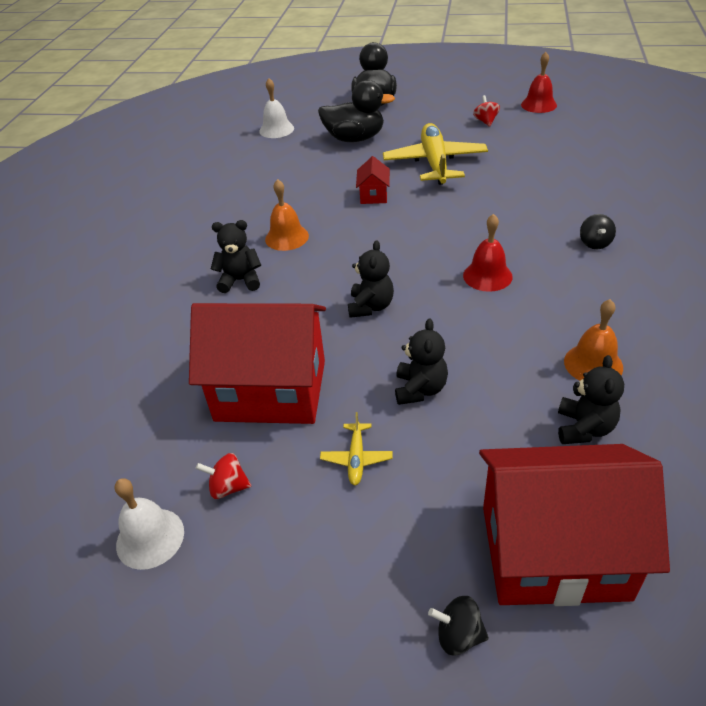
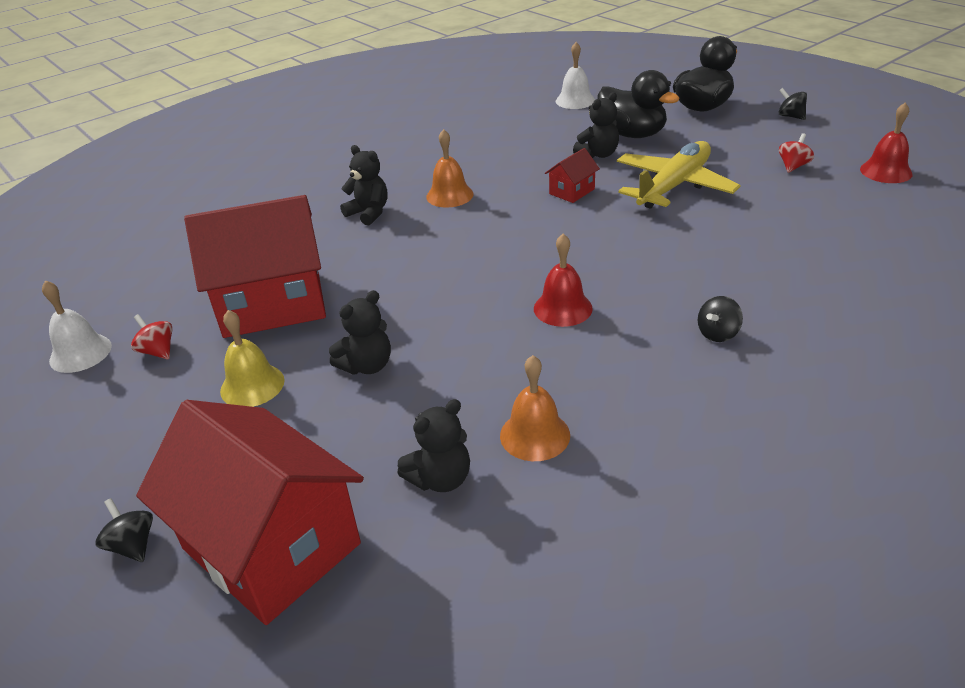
camera: 40 degrees right, 5 degrees down
red house [189,303,326,424] -> red house turned 60 degrees counterclockwise [184,195,326,338]
yellow plane [320,412,392,485] -> yellow bell [220,310,285,407]
black teddy bear [348,241,394,318] -> black teddy bear moved to [573,92,619,158]
none -> black spinning top [779,88,807,120]

